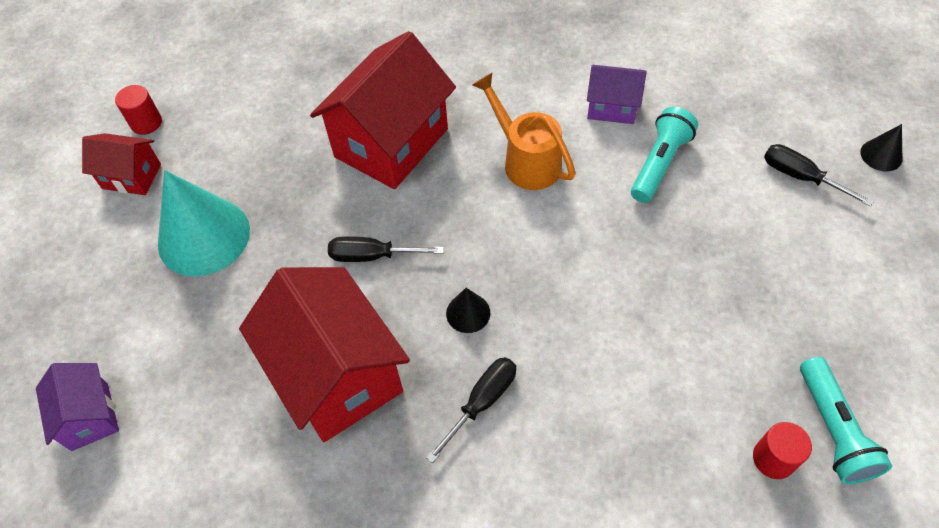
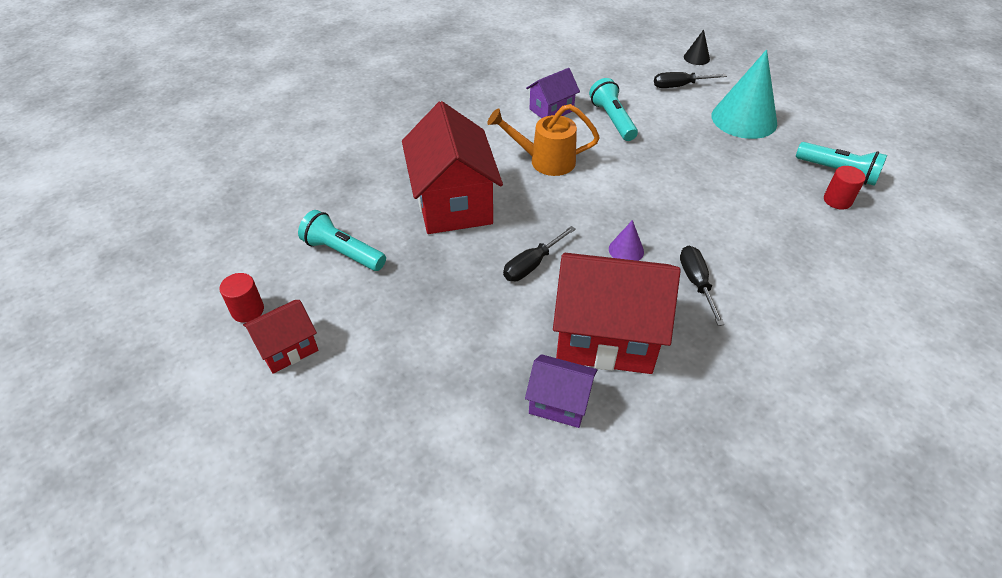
camera: 50 degrees left, 10 degrees down
purple house [36,363,119,451] -> purple house moved to [525,354,597,428]
turquoise cone [158,170,250,277] -> turquoise cone moved to [711,49,777,139]
black cone [446,288,490,333] -> purple cone [609,220,644,261]
none -> turquoise flashlight [298,210,386,271]

